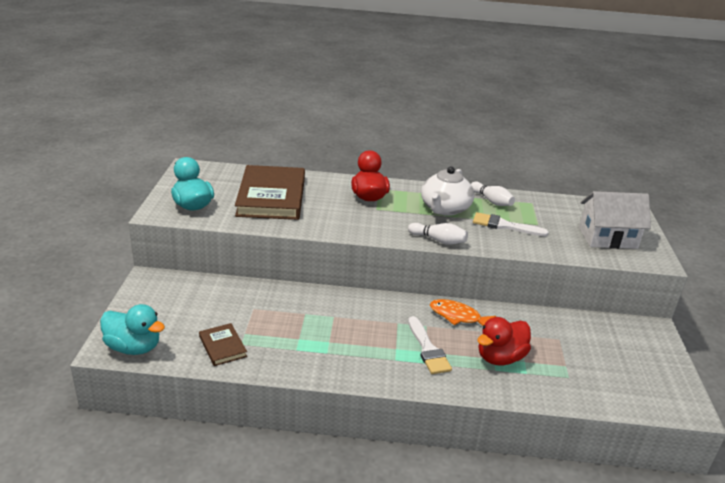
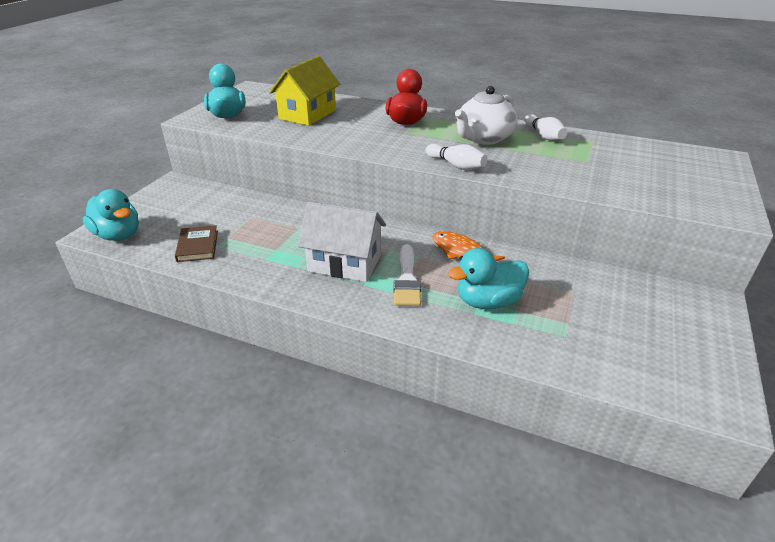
camera: 20 degrees right, 5 degrees up
brown book [235,165,305,220] -> yellow house [269,56,340,126]
white brush [473,212,549,236] -> none
red duck [477,317,531,365] -> turquoise duck [448,248,529,309]
white house [579,191,651,249] -> white house moved to [298,202,386,282]

